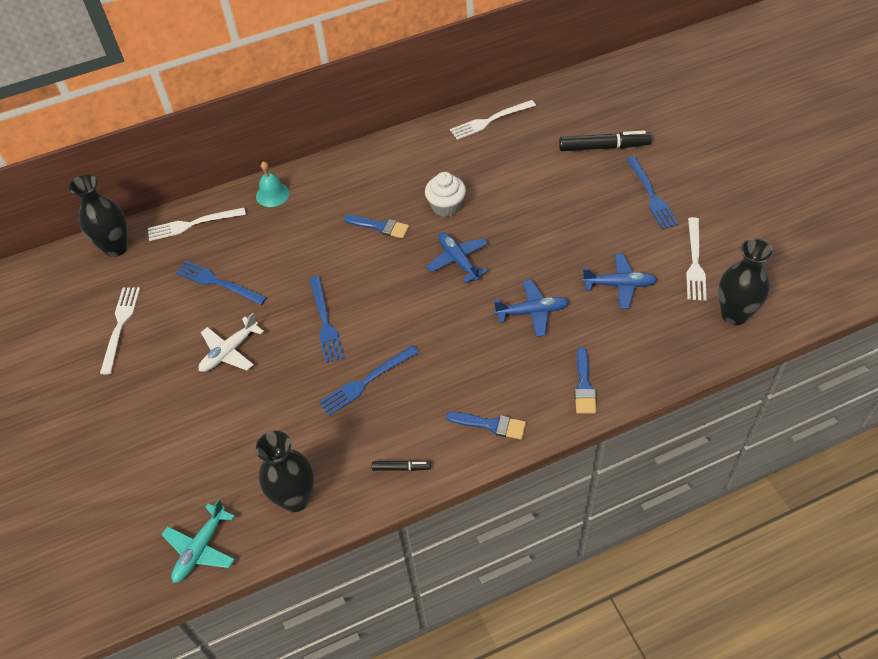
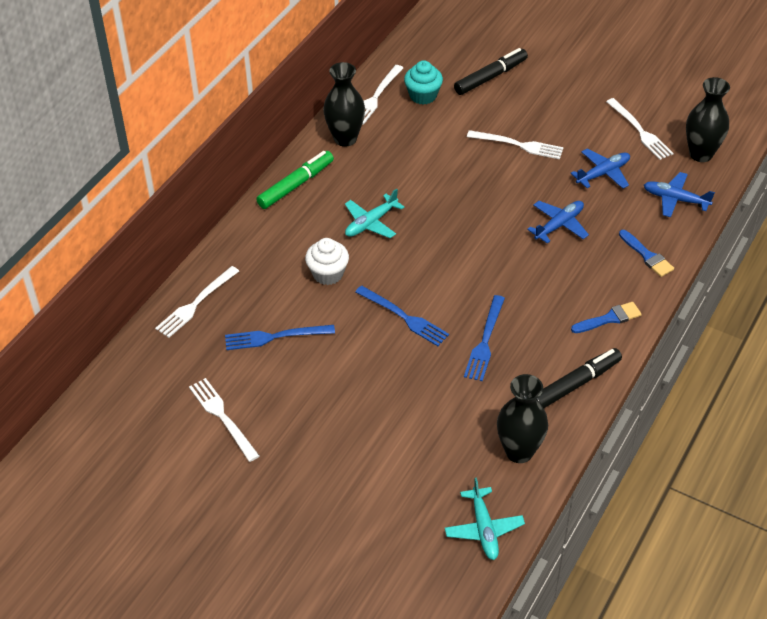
camera: 40 degrees left, 5 degrees down
black vase [69,174,128,257] -> black vase moved to [323,62,365,147]
white plane [199,313,264,372] -> none
turquoise bell [256,161,290,207] -> none
blue brush [344,215,409,239] -> turquoise plane [345,189,404,238]
black marker [372,460,431,471] -> black marker [536,348,622,408], size x1.95
white cupcake [425,172,466,217] -> white cupcake moved to [305,238,349,285]
blue plane [427,232,488,283] -> blue plane moved to [644,172,715,217]
blue fork [626,156,678,229] -> none
none -> green marker [256,151,334,209]
none -> turquoise cupcake [404,60,443,105]
none -> white fork [467,130,564,159]

